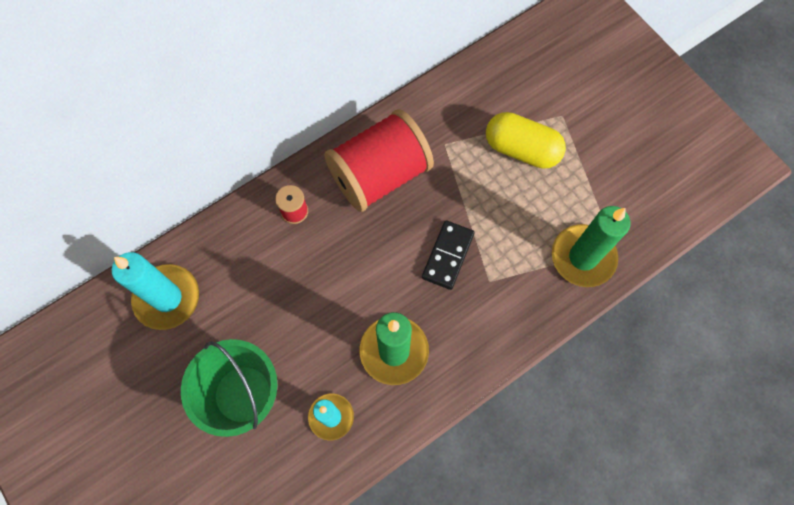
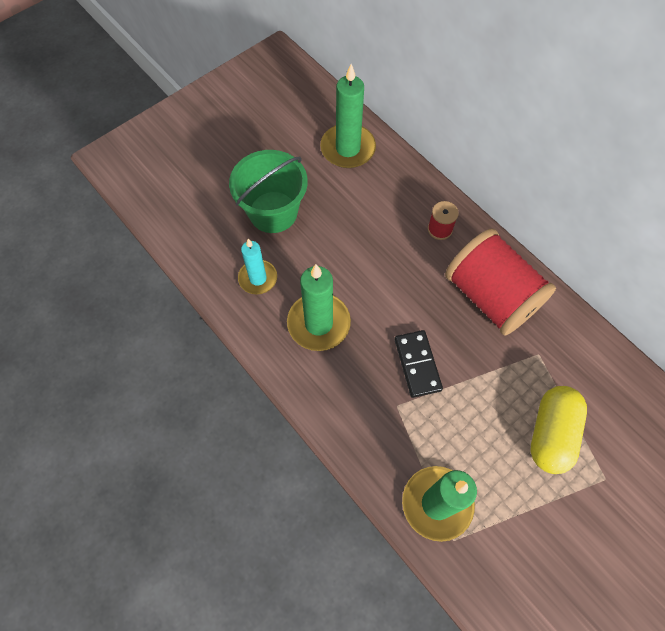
camera: 85 degrees right, 5 degrees down
turquoise candle [112,252,199,330] -> green candle [320,64,376,168]
black domino [422,220,475,290] -> black domino turned 60 degrees clockwise [394,330,443,398]

